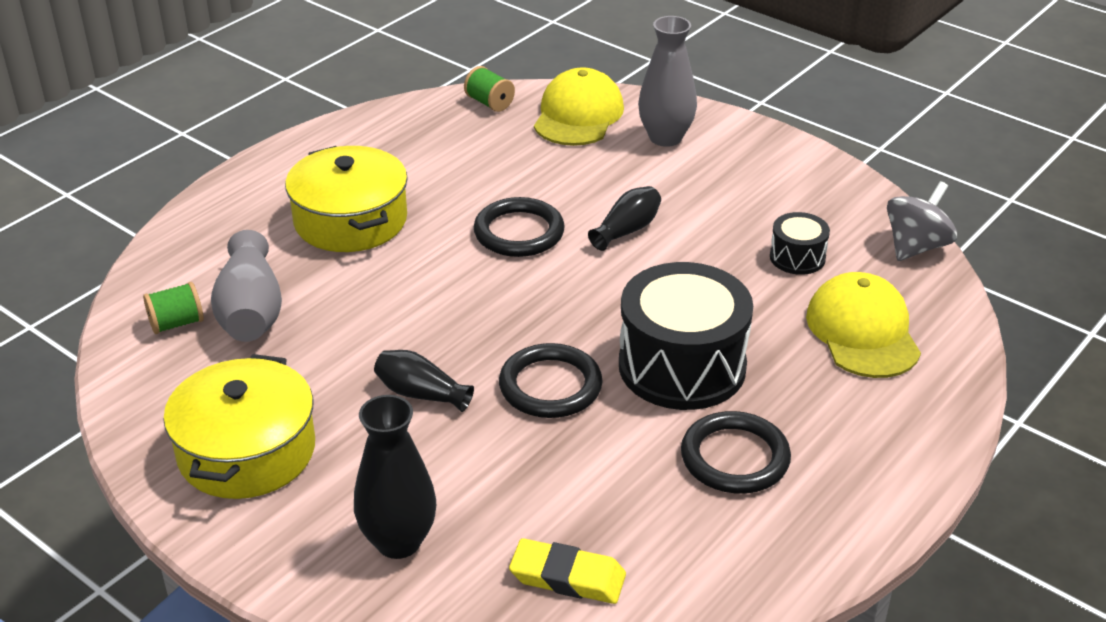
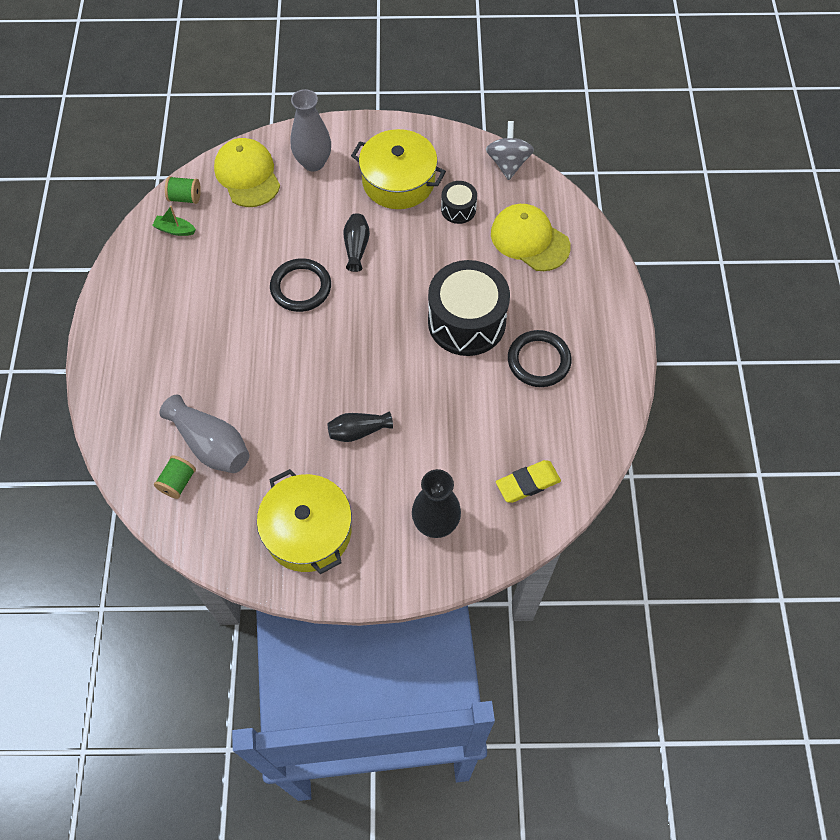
camera: 40 degrees left, 25 degrees up
yellow pot [285,146,408,252] -> yellow pot moved to [351,129,446,209]
black ring [499,343,603,418] -> none
none -> green boat [152,206,196,236]

